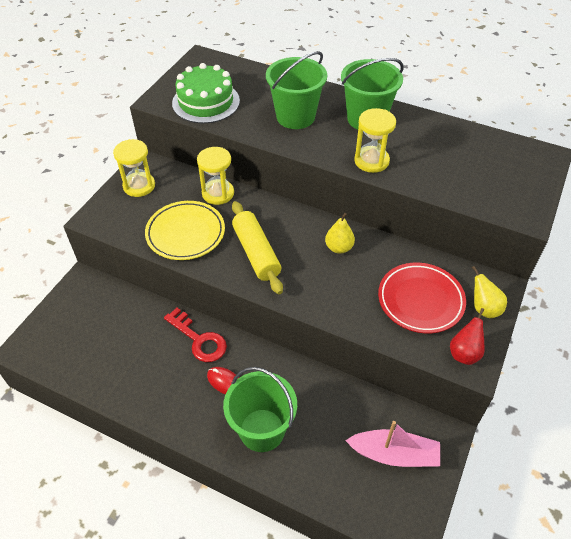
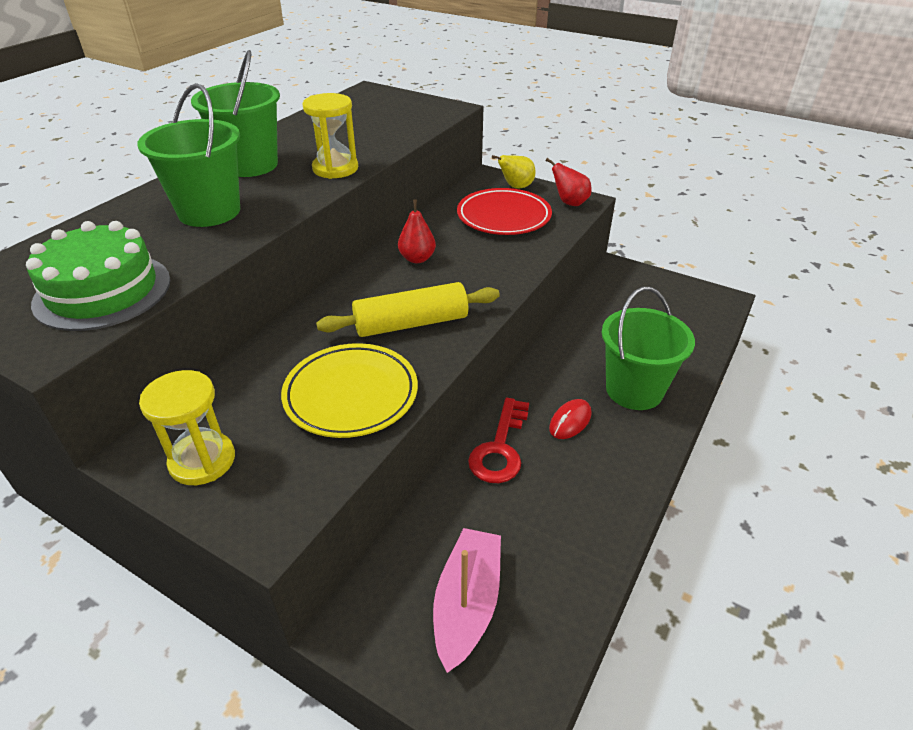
camera: 85 degrees left, 10 degrees down
red key [164,308,227,362] -> red key turned 150 degrees clockwise [468,398,529,483]
yellow hourglass [197,147,234,205] -> none
yellow pear [325,213,355,254] -> red pear [398,200,436,263]
pink boat [345,421,440,467] -> pink boat moved to [433,528,501,673]

